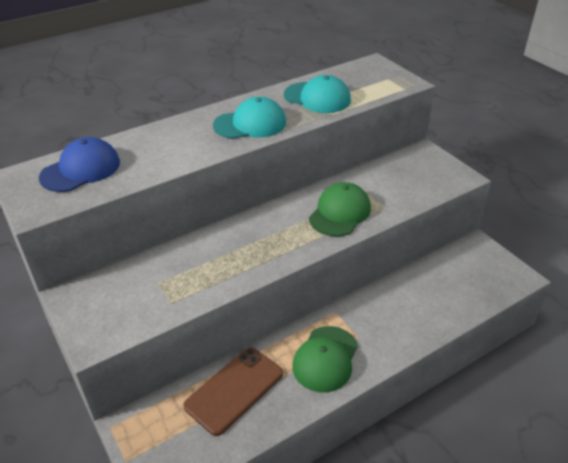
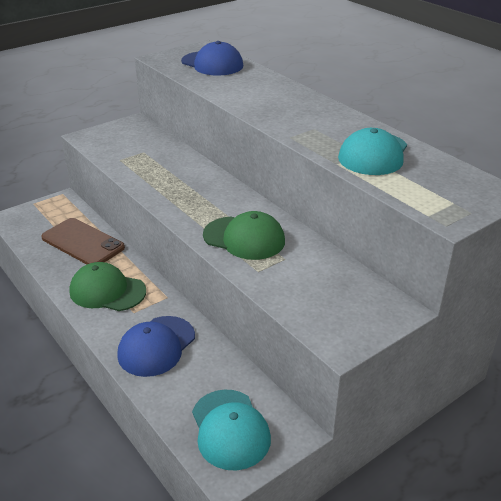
camera: 85 degrees right, 5 degrees down
turquoise cap [213,96,286,139] -> turquoise cap moved to [192,390,271,471]
none -> blue cap [117,316,195,377]

